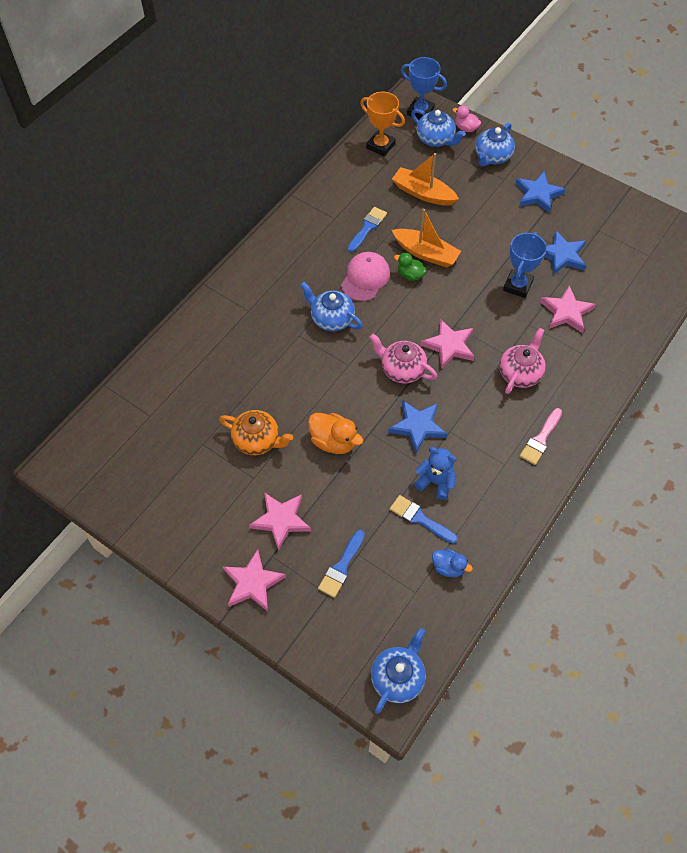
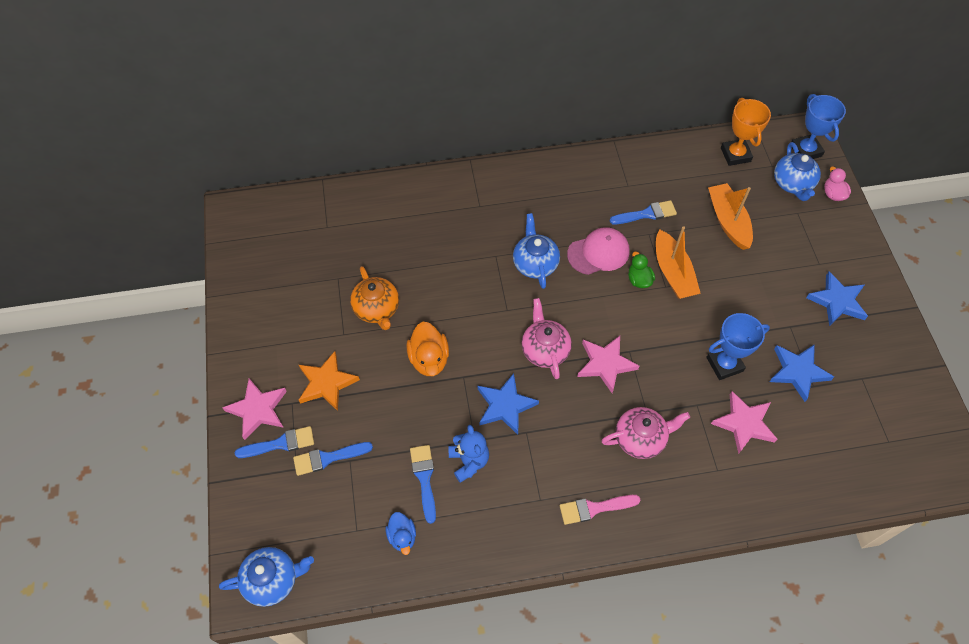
camera: 45 degrees right, 0 degrees up
pink star [249,492,311,551] -> orange star [299,351,360,411]
blue teapot [475,123,515,166] -> none
none -> blue brush [235,426,314,458]

